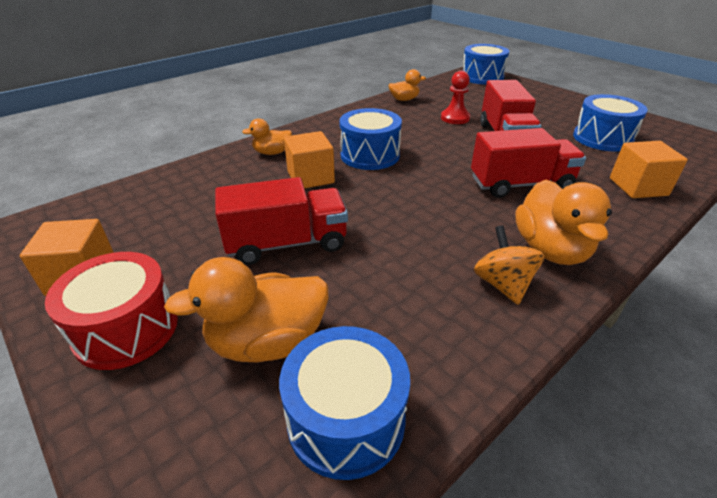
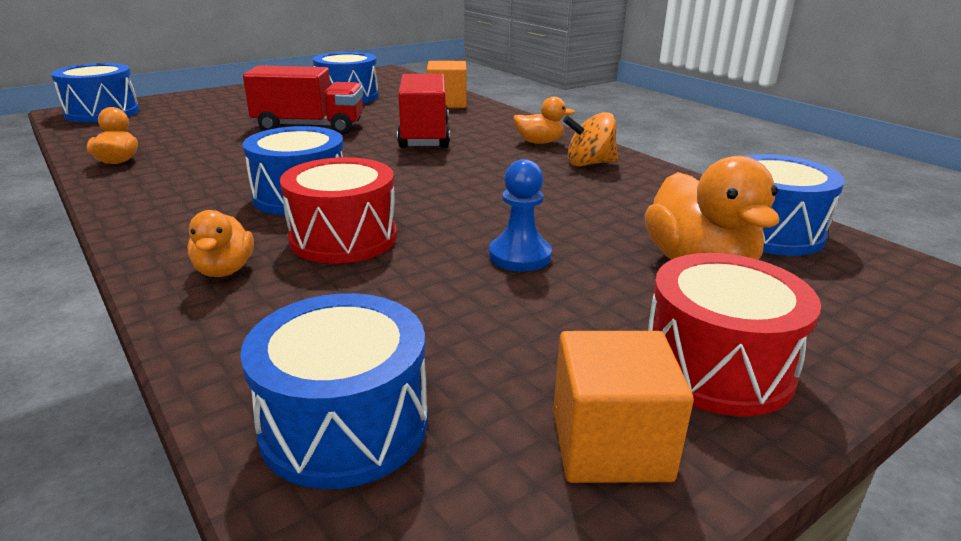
camera: 85 degrees left, 10 degrees down
red truck [215,177,348,265] -> blue pawn [489,159,552,272]
orange cube [284,131,335,188] -> red drum [280,157,397,264]
red pawn [441,71,470,124] -> none
orange duck [515,180,612,265] -> orange duck [513,97,575,144], size x0.56
none -> blue drum [240,293,428,489]

